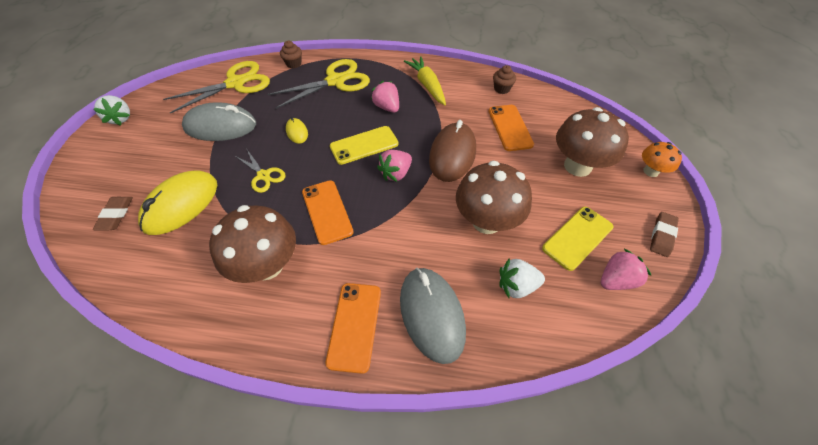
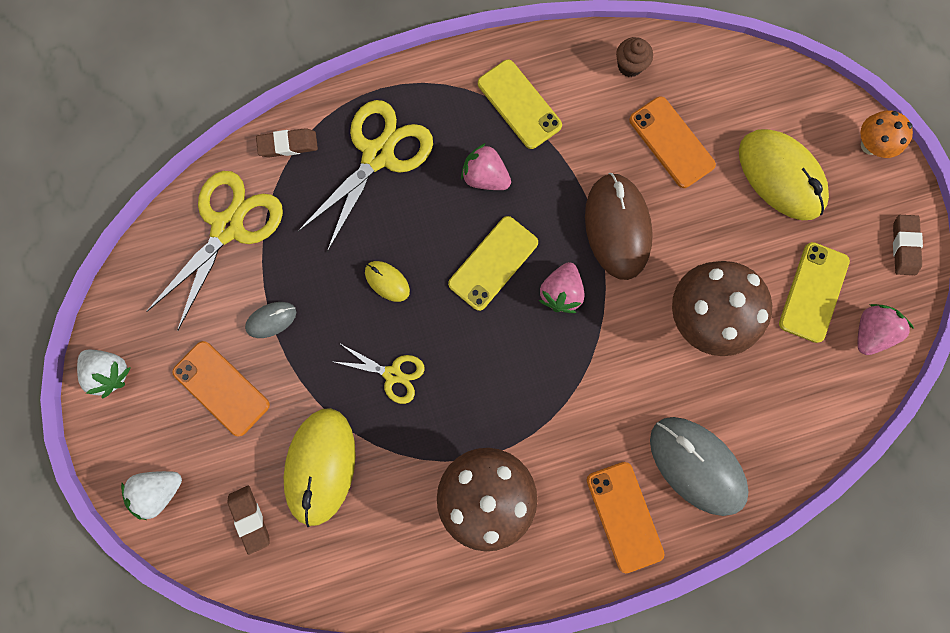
camera: 25 degrees left, 25 degrees up
grey mouse [182,102,256,141] -> grey mouse [245,302,296,338], size x0.48
brown cupcake [280,41,302,68] -> brown eraser [256,128,318,158]
orange phone [302,180,354,245] -> orange phone moved to [173,341,270,436]
yellow carrot [404,56,446,105] -> yellow phone [478,60,562,149]
white strawberry [499,259,545,298] -> white strawberry moved to [121,471,182,520]
brown mushroom [556,107,629,177] -> yellow mouse [739,129,829,220]

